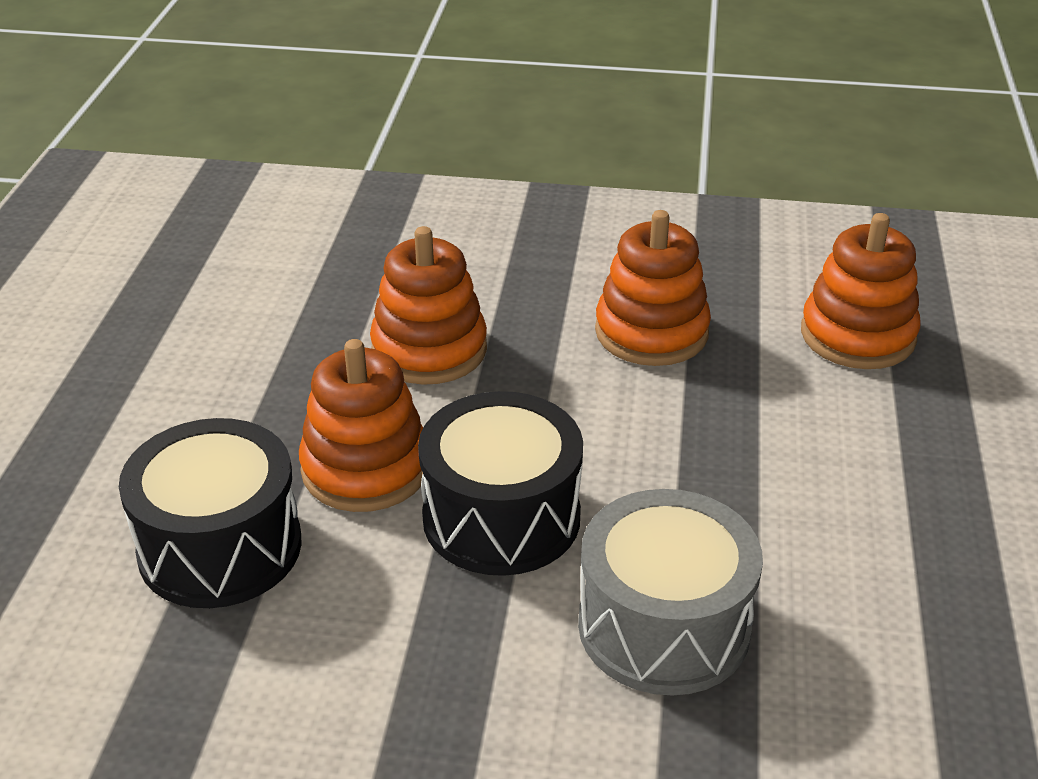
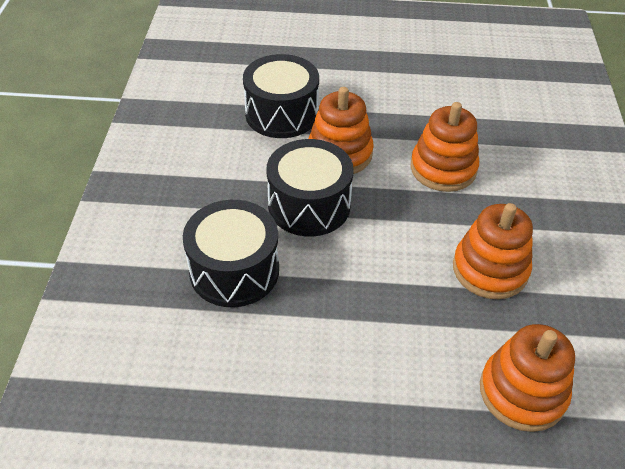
camera: 85 degrees right, 10 degrees up
grey drum [578,489,763,696] -> black drum [183,200,279,307]

